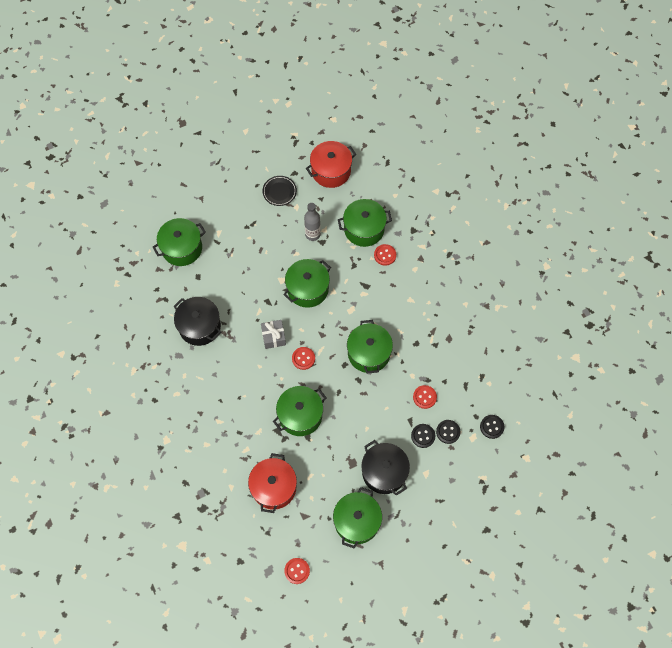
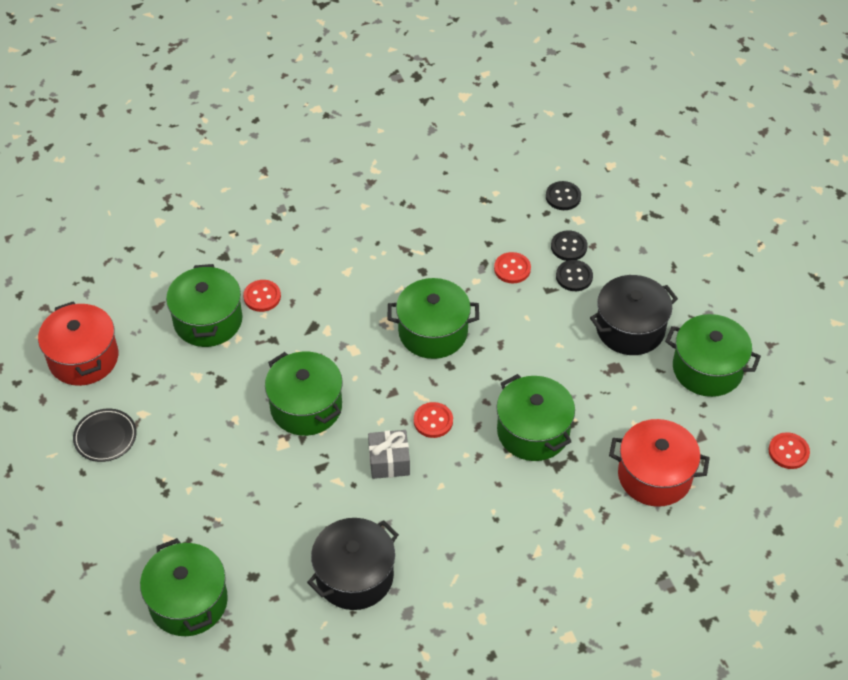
camera: 85 degrees left, 15 degrees down
grey bottle [304,203,321,241] -> none

